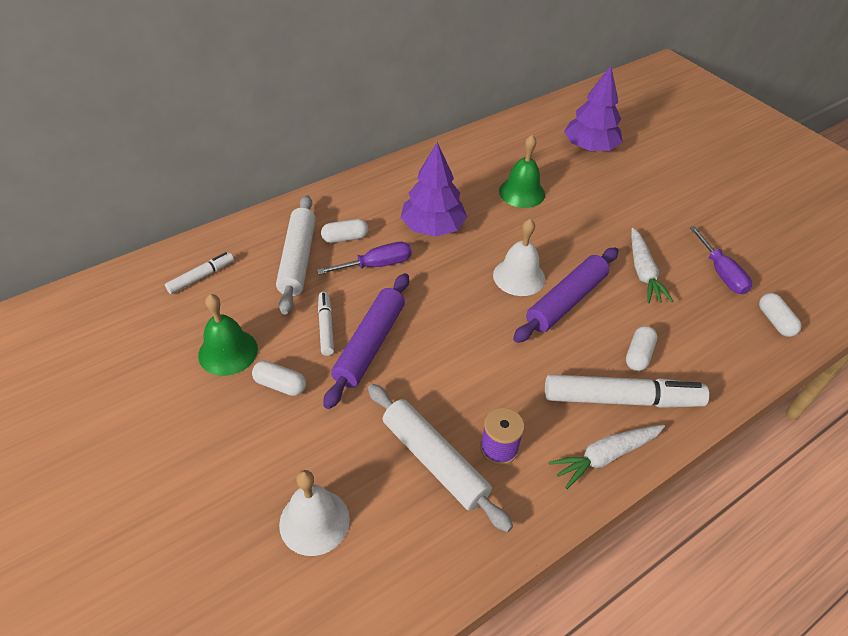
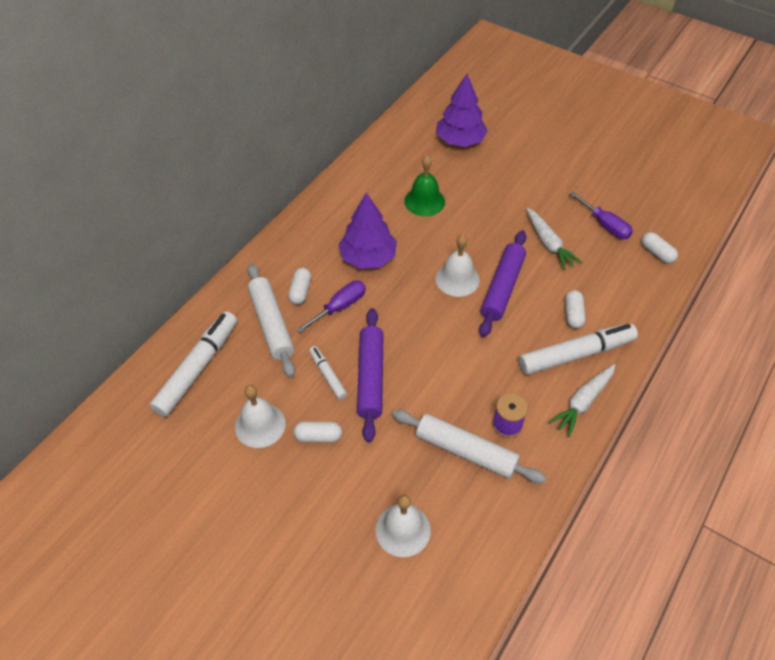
camera: 20 degrees left, 5 degrees up
white marker [165,252,234,294] -> white marker [150,311,237,417], size x1.93
green bell [198,294,258,376] -> white bell [235,385,286,448]
white capsule [321,219,368,243] -> white capsule turned 45 degrees counterclockwise [288,268,311,305]

